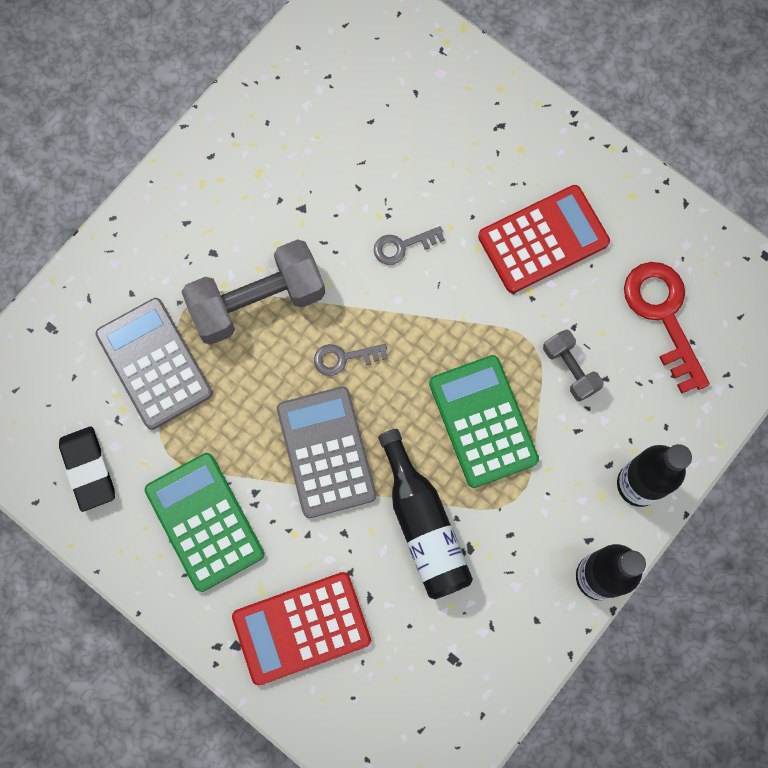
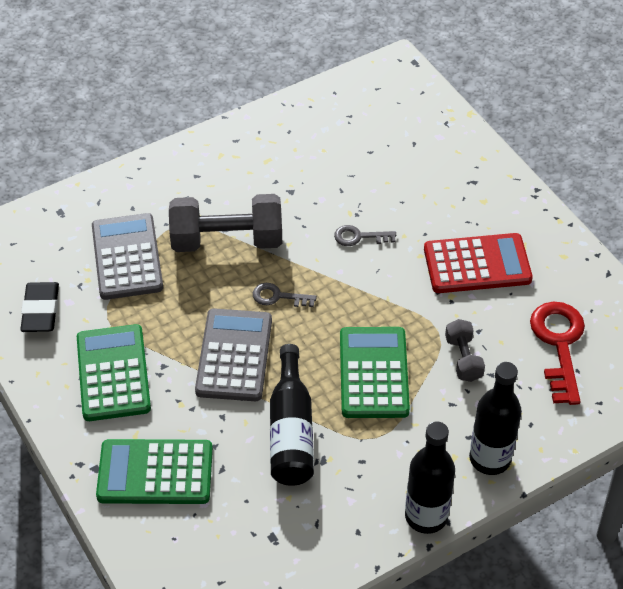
camera: 20 degrees right, 25 degrees down
red calculator [232,572,371,686] -> green calculator [96,439,213,504]

